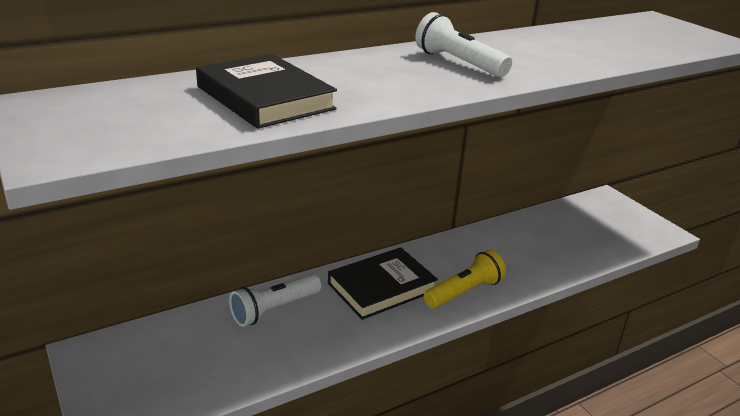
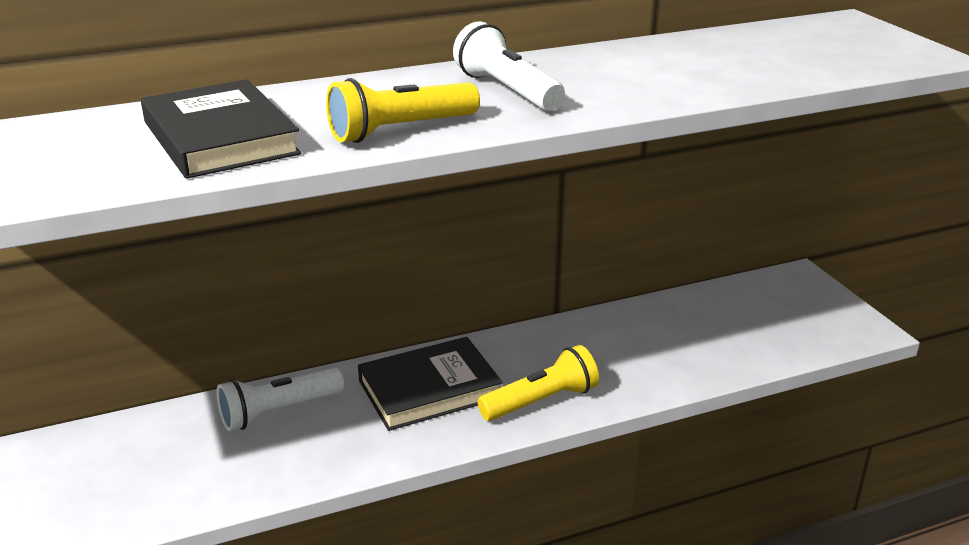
camera: 10 degrees right, 0 degrees up
none -> yellow flashlight [326,78,480,143]

